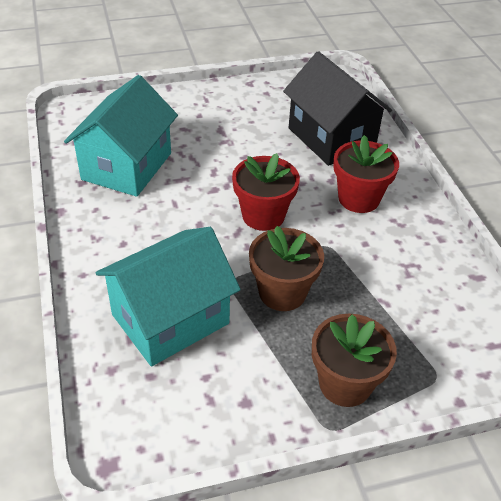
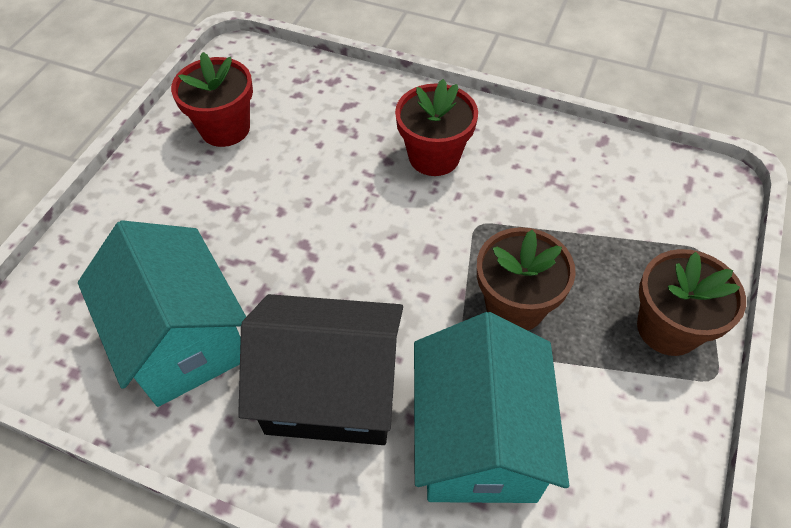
camera: 50 degrees left, 10 degrees up
red flower pot [232,153,300,231] -> red flower pot moved to [171,52,253,147]
black house [283,51,392,166] -> black house moved to [238,294,403,445]

